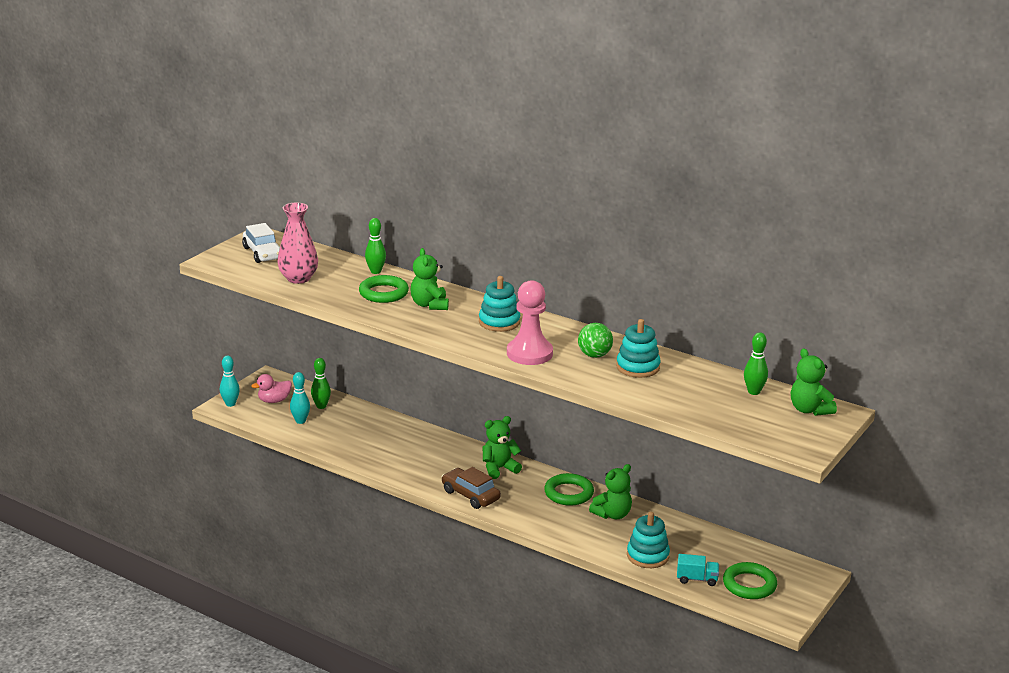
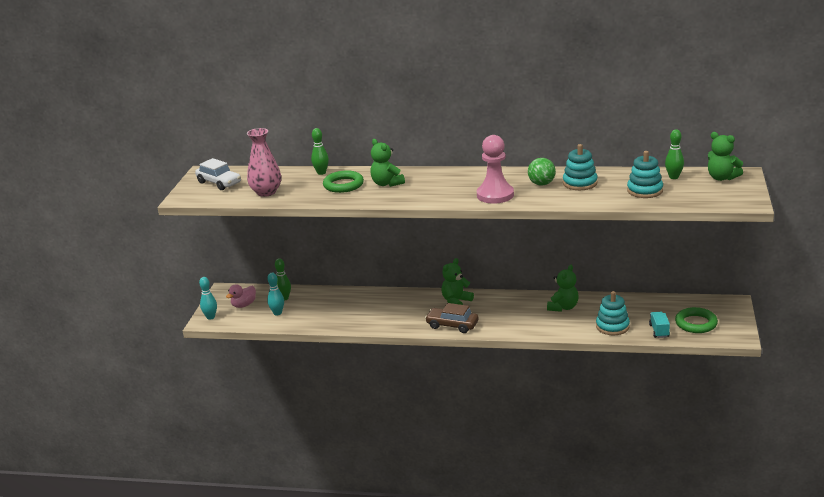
camera: 20 degrees left, 0 degrees up
turquoise stacking toy [479,276,520,332] -> turquoise stacking toy moved to [627,151,663,198]
green ring [544,473,594,506] -> none
turquoise truck [677,554,719,586] -> turquoise truck turned 75 degrees counterclockwise [649,312,670,338]

